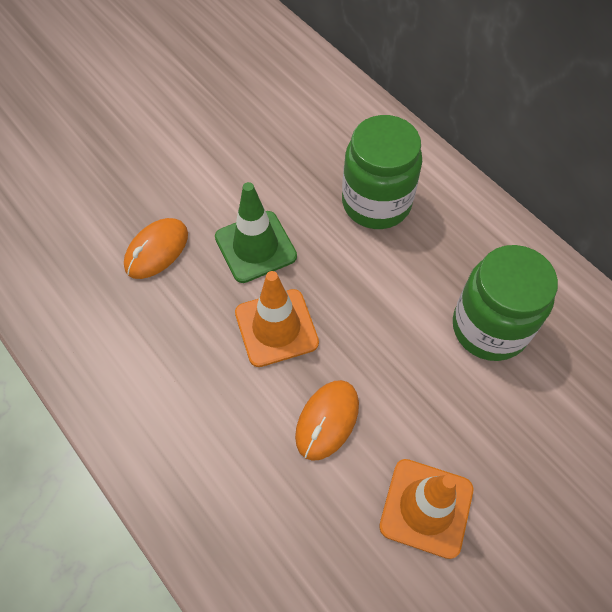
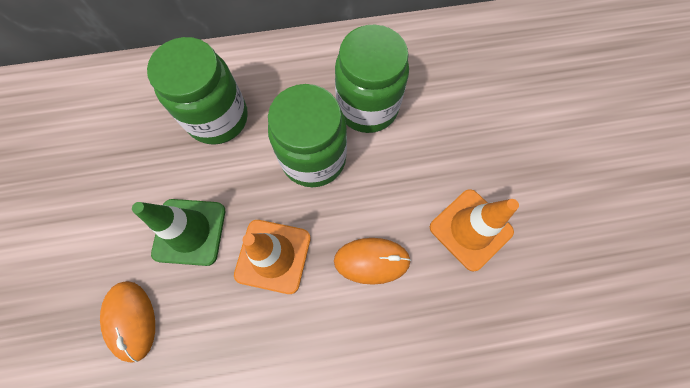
camera: 60 degrees left, 10 degrees up
orange mouse [295,380,359,461] -> orange mouse turned 60 degrees counterclockwise [334,238,411,285]
none -> green jar [268,84,347,187]

